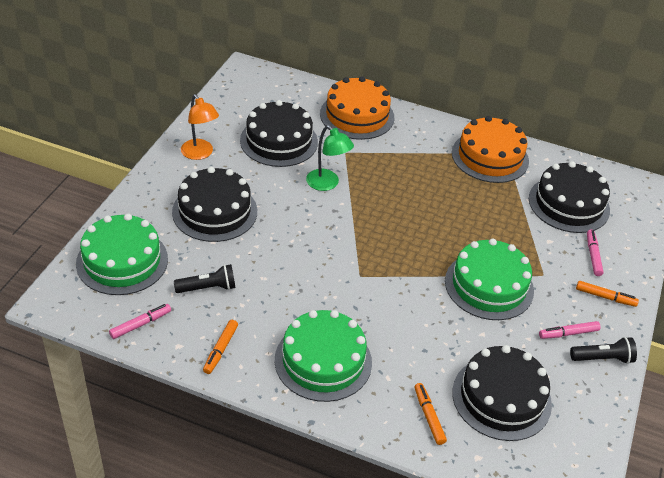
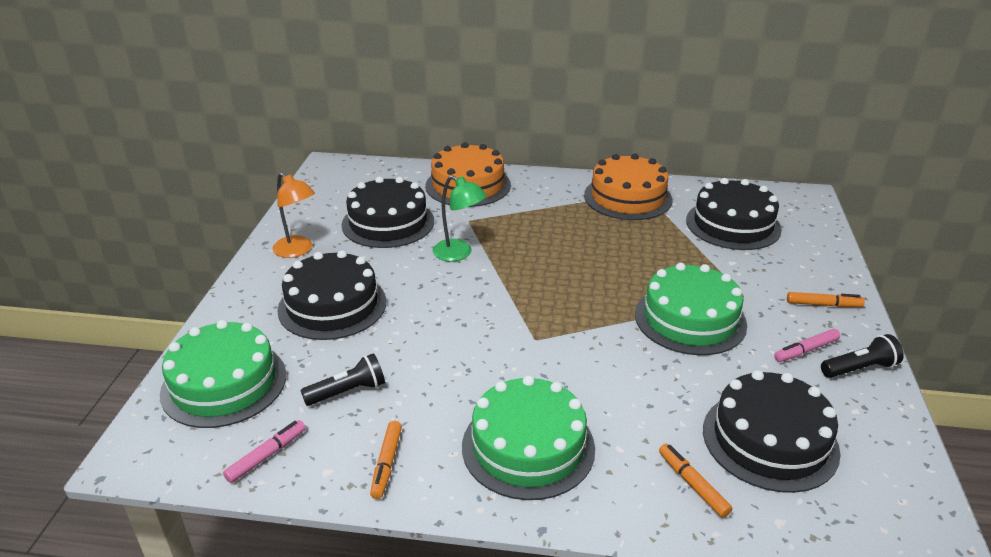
camera: 10 degrees left, 10 degrees down
pink marker [587,229,603,276] -> none

